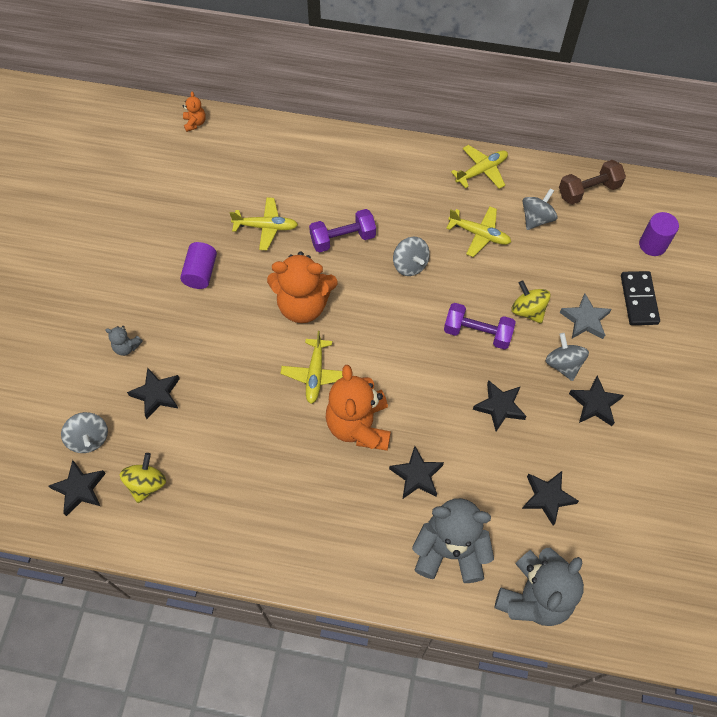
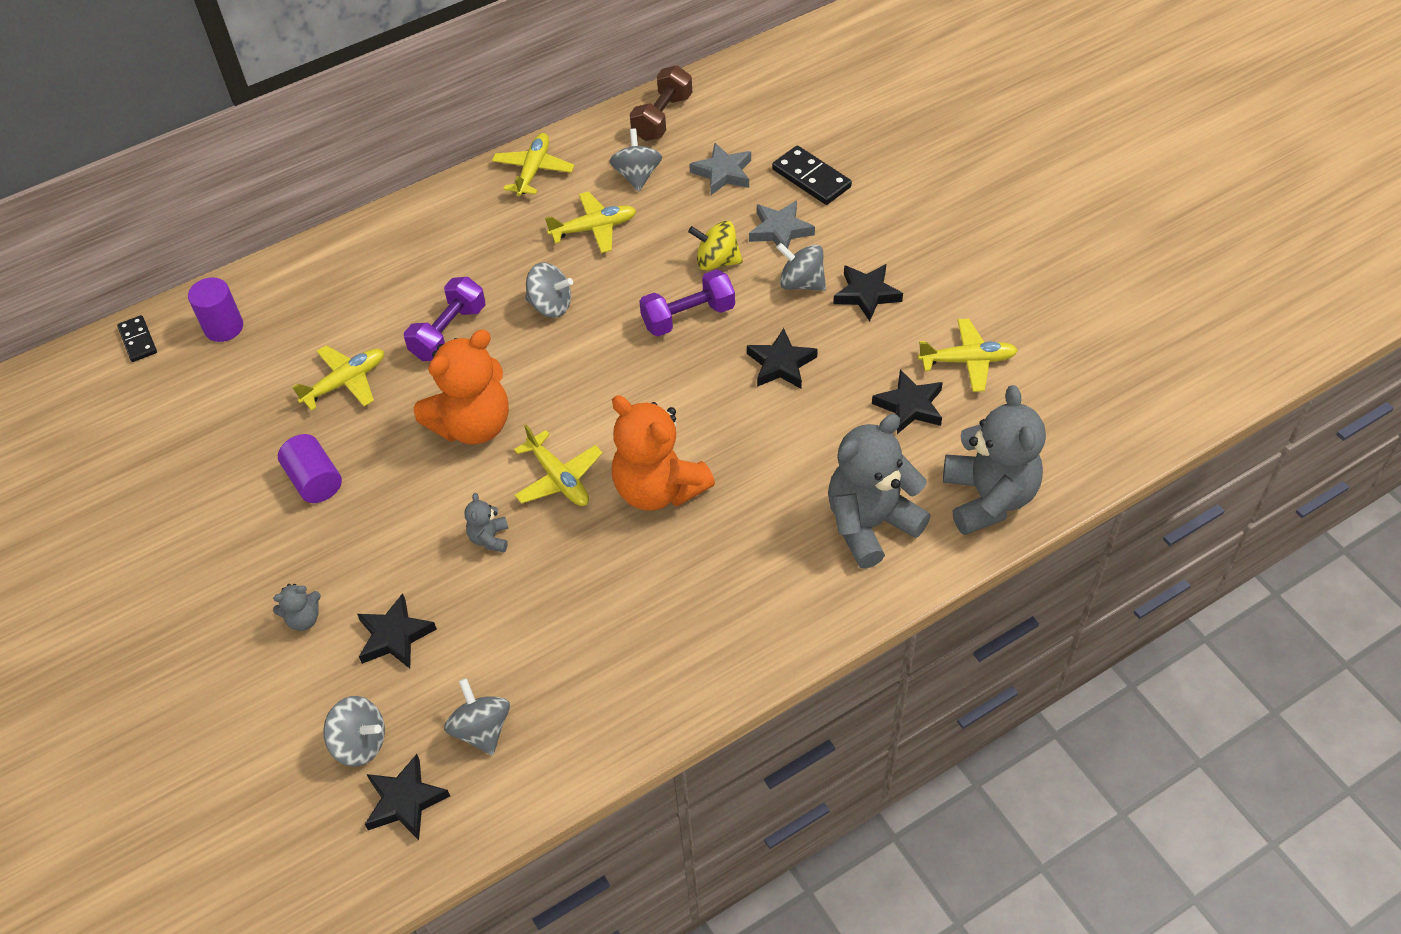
camera: 40 degrees left, 10 degrees down
yellow spinning top [120,453,166,503] -> grey spinning top [444,678,510,755]
orange teddy bear [182,92,206,132] -> black domino [117,315,157,362]
black star [389,446,444,499] -> none
purple cylinder [639,212,679,256] -> purple cylinder moved to [188,277,243,342]
none -> grey teddy bear [464,493,508,552]
none -> grey star [689,143,751,195]
none -> yellow plane [918,318,1018,392]

